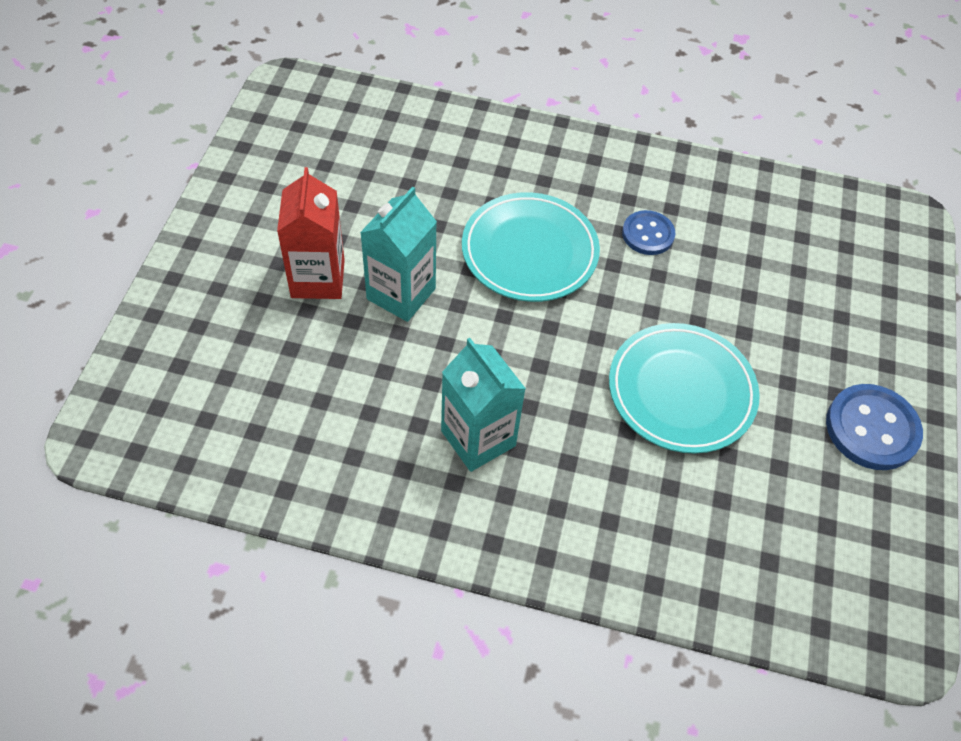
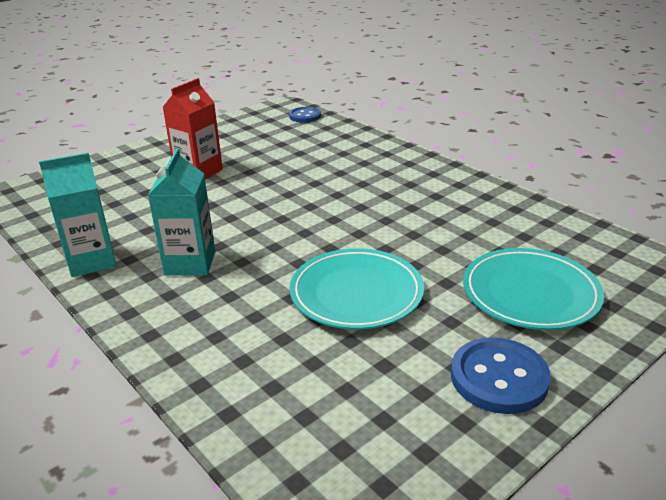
camera: 40 degrees right, 25 degrees down
turquoise carton [360,187,437,322] -> turquoise carton moved to [39,153,117,277]
turquoise plate [462,192,600,302] -> turquoise plate moved to [463,248,604,330]
blue button [622,210,675,255] -> blue button moved to [289,107,321,123]

